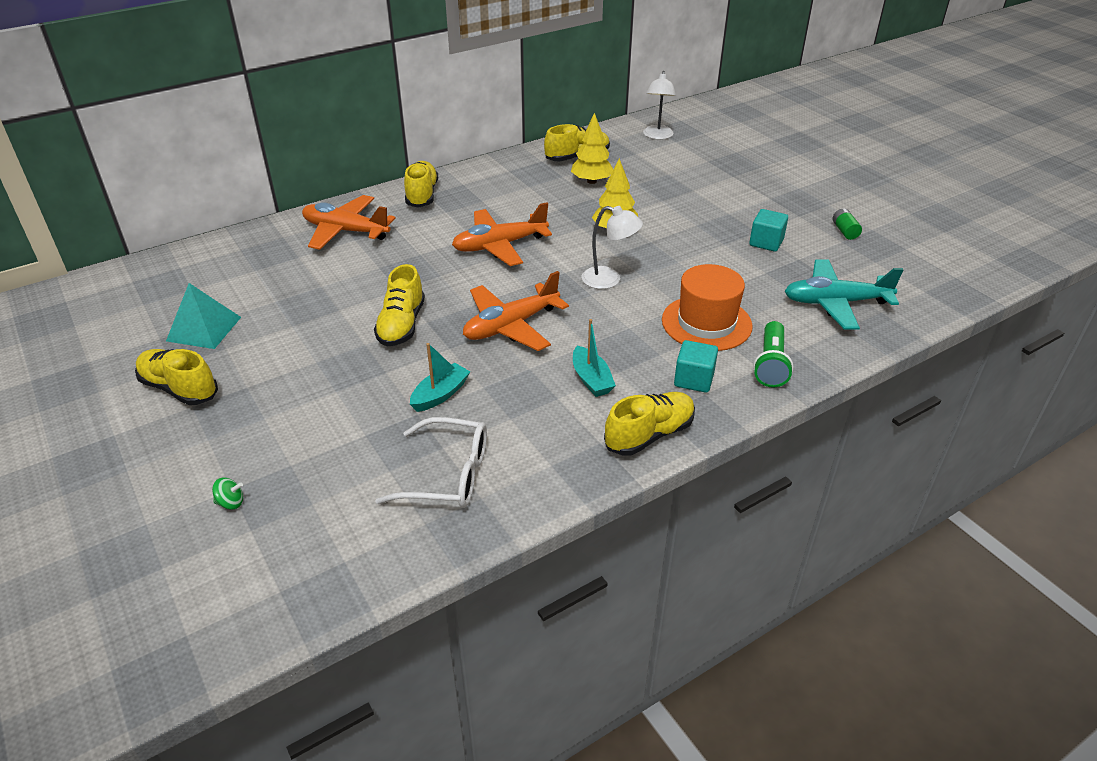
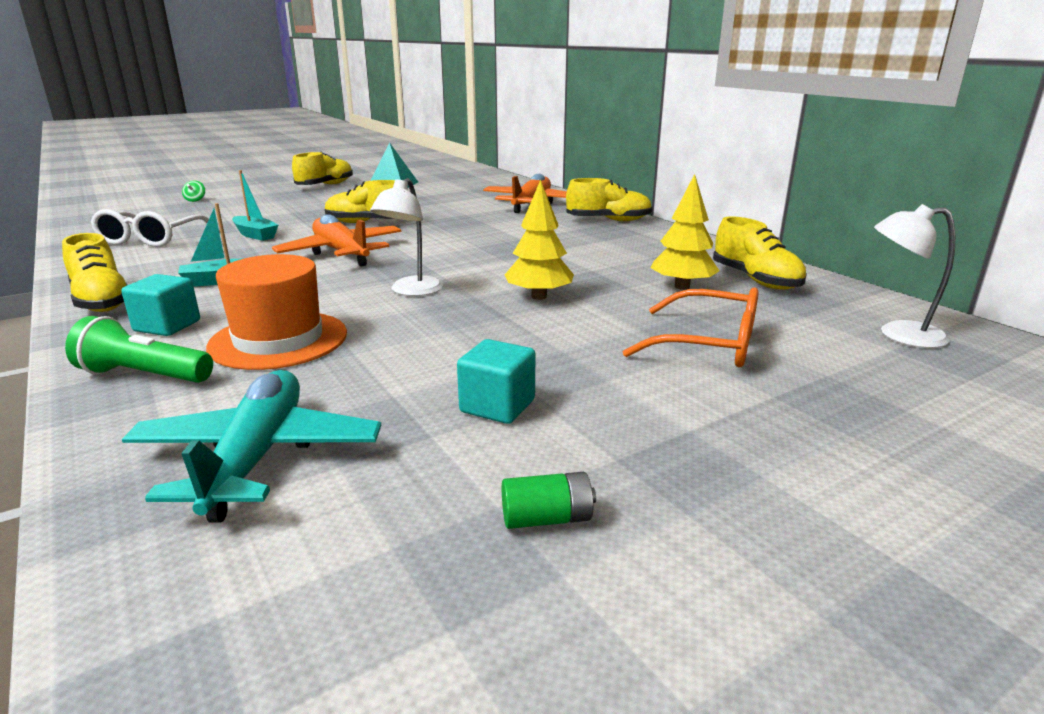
camera: 90 degrees right, 15 degrees down
orange plane [452,202,552,266] -> none
none -> orange glasses [623,287,759,367]

